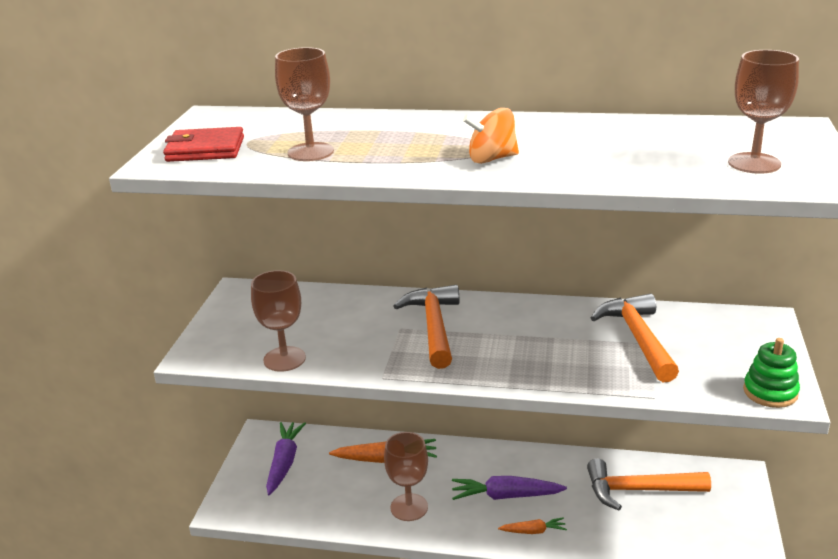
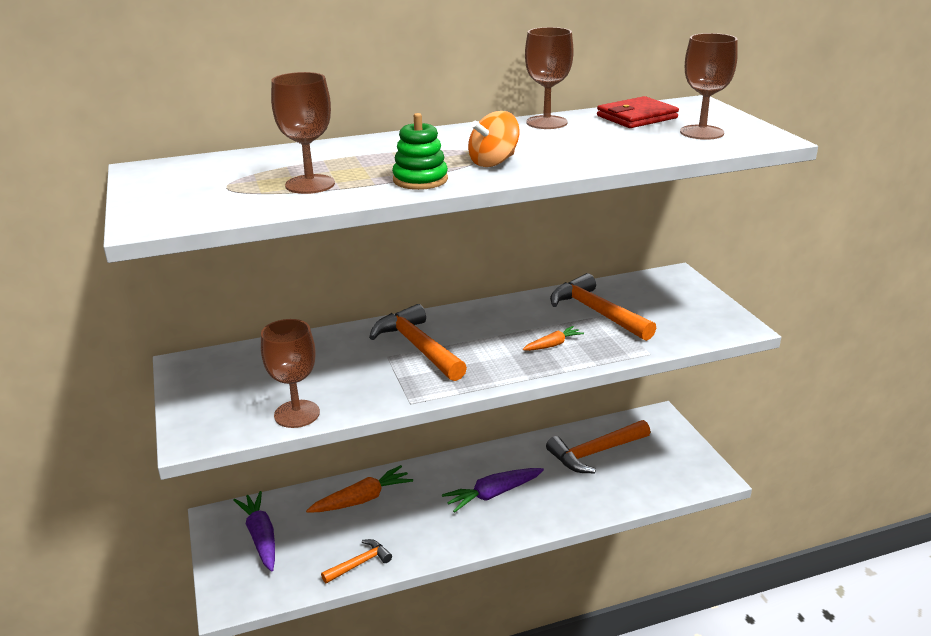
camera: 30 degrees left, 0 degrees up
red wallet [163,127,244,162] -> red wallet moved to [597,96,679,128]
brown goblet [384,432,428,521] -> brown goblet moved to [525,27,574,129]
orange carrot [498,517,567,534] -> orange carrot moved to [523,326,584,351]
green stacking toy [743,338,800,408] -> green stacking toy moved to [392,113,448,190]
none -> orange hammer [321,539,392,584]

